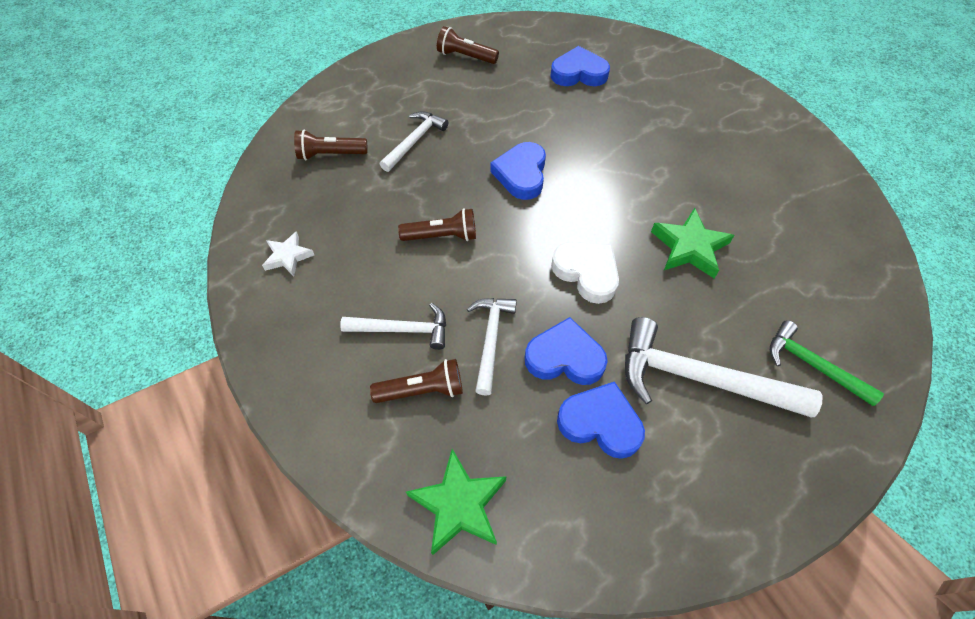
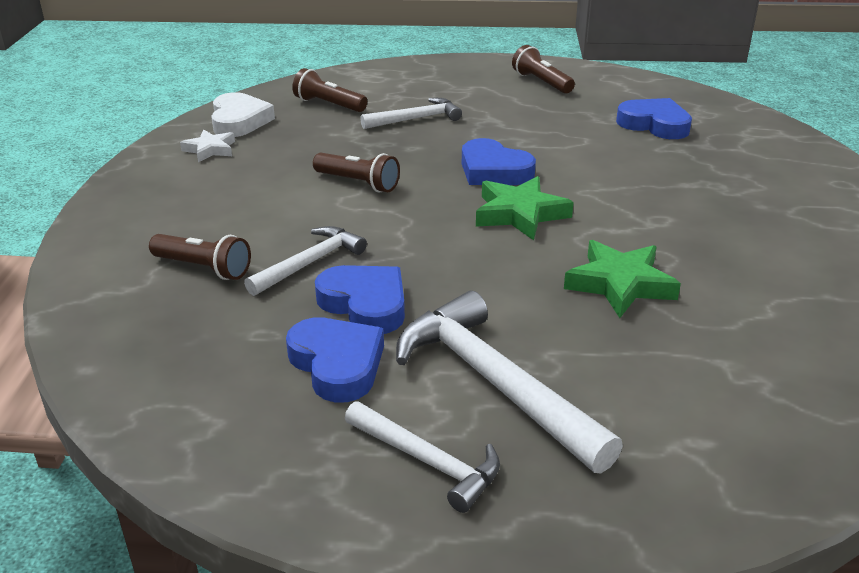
camera: 35 degrees right, 25 degrees down
white hammer [340,303,446,350] -> white hammer moved to [345,401,500,513]
green star [406,449,507,555] -> green star moved to [476,176,574,240]
blue heart [491,142,546,200] -> blue heart turned 90 degrees counterclockwise [462,138,536,185]
white heart [551,242,619,304] -> white heart moved to [211,92,275,137]
green hammer [770,320,884,406] -> none

